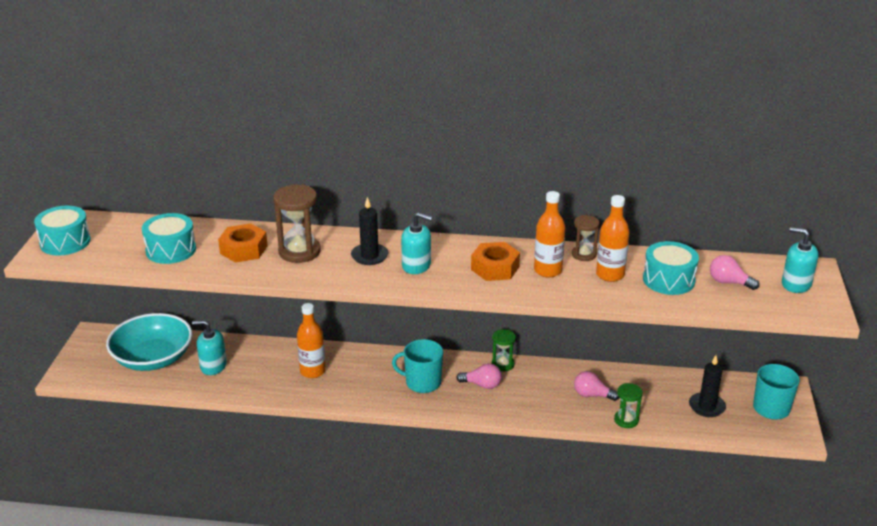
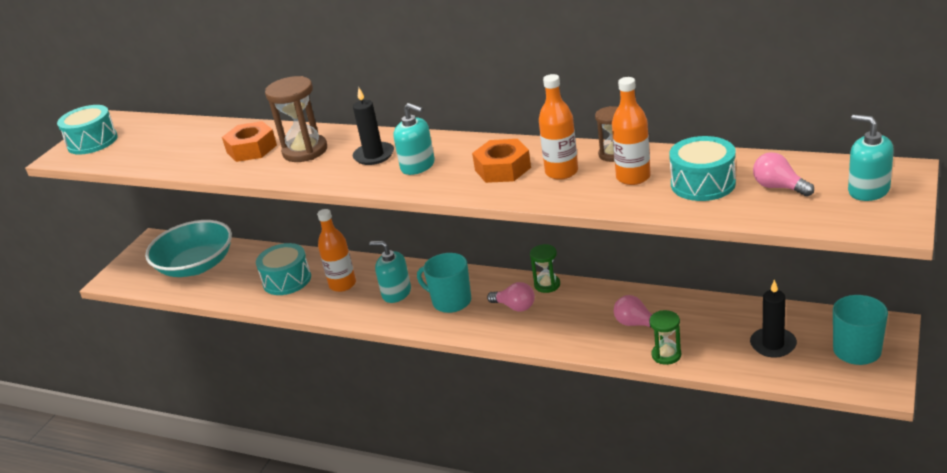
camera: 20 degrees right, 0 degrees up
turquoise drum [142,213,196,264] -> turquoise drum moved to [256,243,311,295]
turquoise soap dispenser [192,320,227,375] -> turquoise soap dispenser moved to [369,241,411,303]

